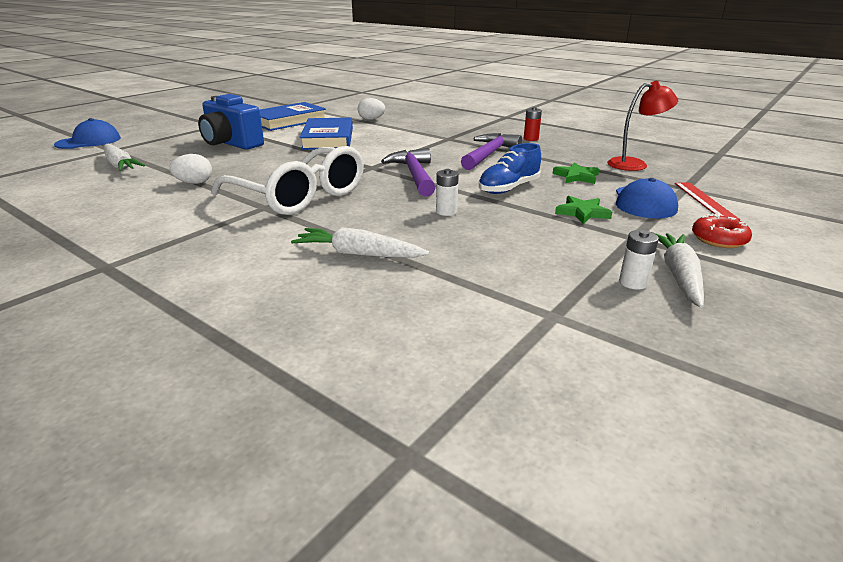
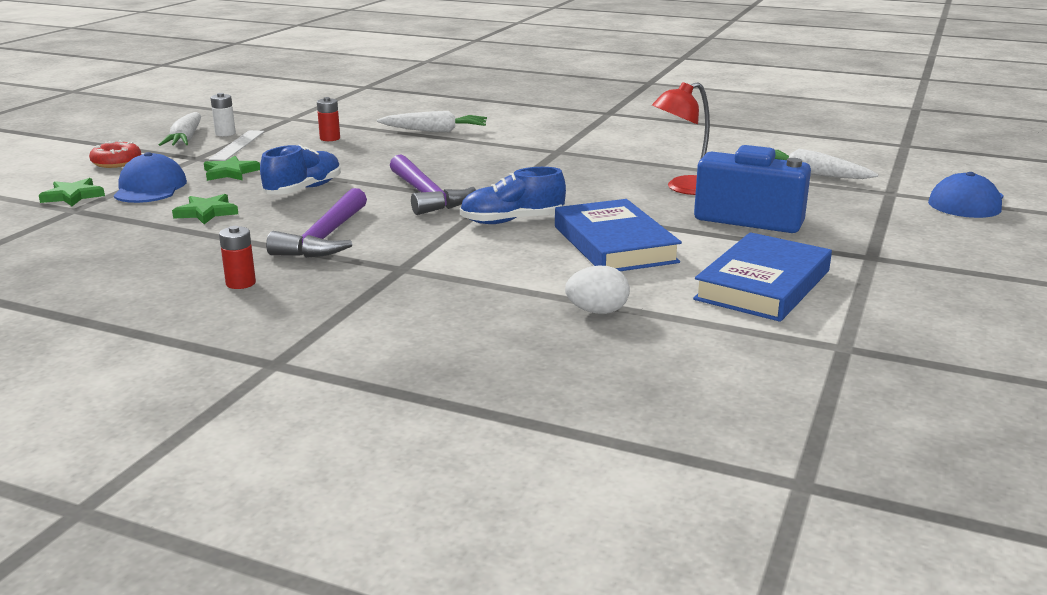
camera: 165 degrees right, 5 degrees down
white egg [169,154,212,184] -> none
white glasses [211,146,364,215] -> none
white battery [436,169,459,216] -> none
red lamp [607,81,678,171] -> red lamp moved to [652,82,710,195]
red ruler [675,182,740,221] -> green star [39,178,105,206]
none -> white ruler [209,130,264,161]
none -> red battery [317,97,340,141]
none -> blue shoe [460,167,566,224]

